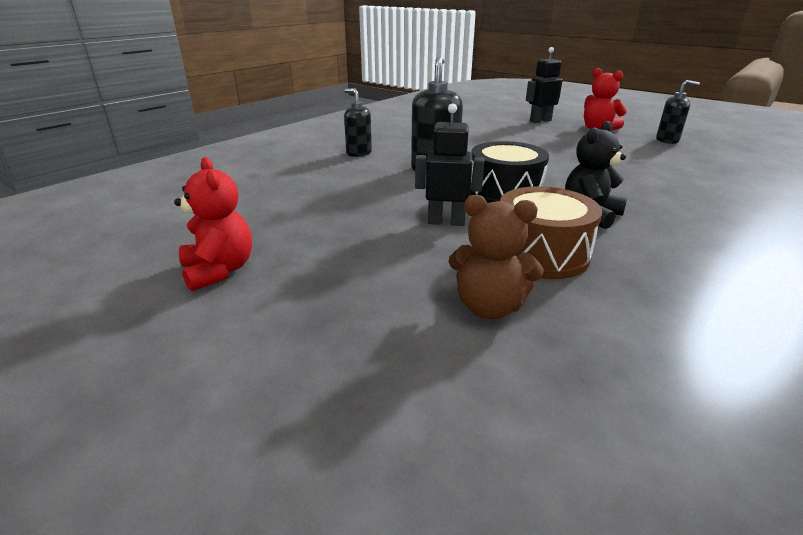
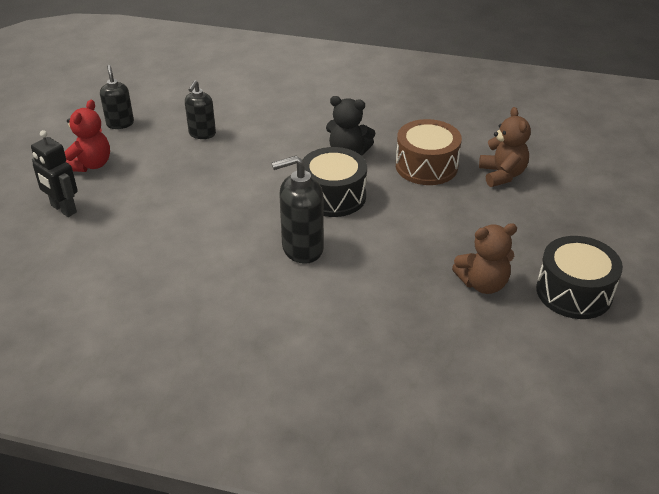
camera: 115 degrees left, 10 degrees up
red teddy bear [174,157,252,291] -> black drum [536,236,623,319]
black soap dispenser [344,88,372,157] -> black soap dispenser moved to [185,80,216,139]
black robot [415,103,484,226] -> none
none -> brown teddy bear [452,223,517,294]

